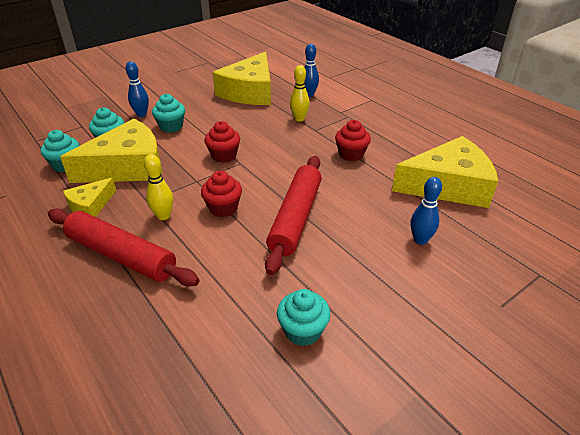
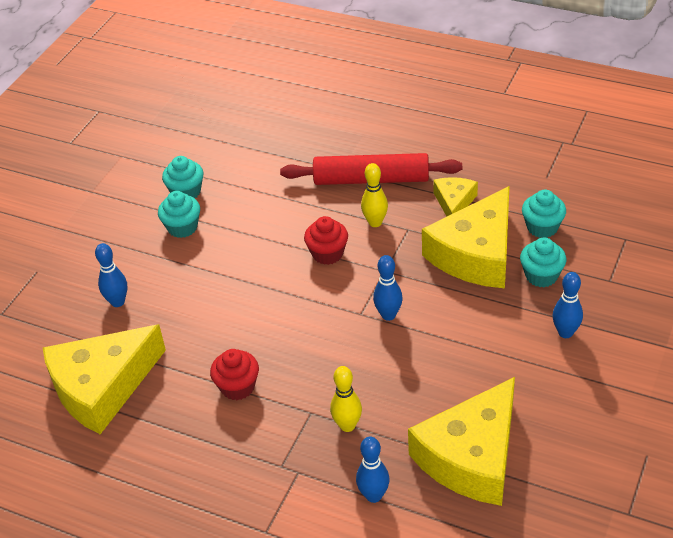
camera: 155 degrees right, 5 degrees up
turquoise cupcake [152,94,185,133] -> turquoise cupcake moved to [158,191,200,238]
red cupcake [205,121,240,163] -> blue bowling pin [373,255,403,321]
yellow cheese [213,52,271,105] -> yellow cheese turned 135 degrees counterclockwise [408,377,515,506]
red rolling pin [265,156,322,275] -> none

